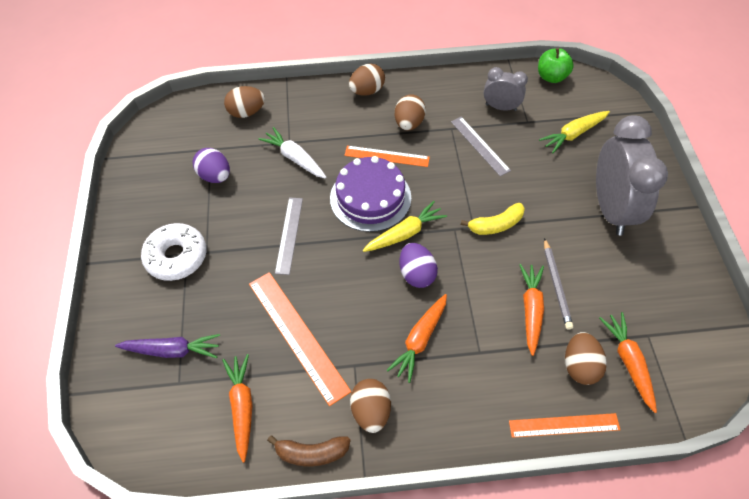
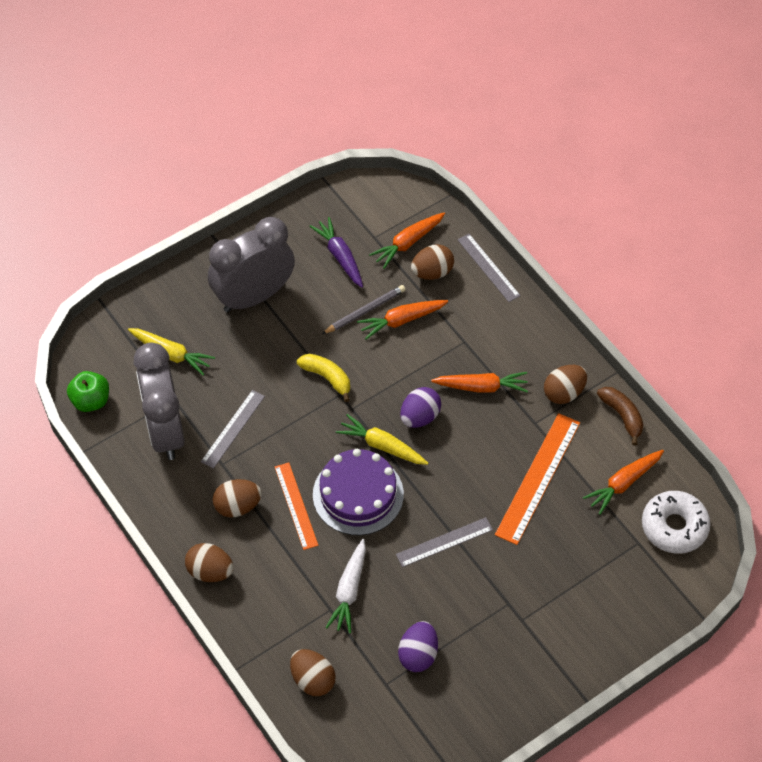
camera: 120 degrees left, 0 degrees up
purple carrot [115,334,220,358] -> purple carrot moved to [309,217,363,288]
white donut [141,223,207,281] -> white donut moved to [642,491,711,554]
grey clock [484,67,528,111] -> grey clock [134,343,185,460], size x1.90
orange ruler [509,413,620,438] -> grey ruler [458,234,521,302]

